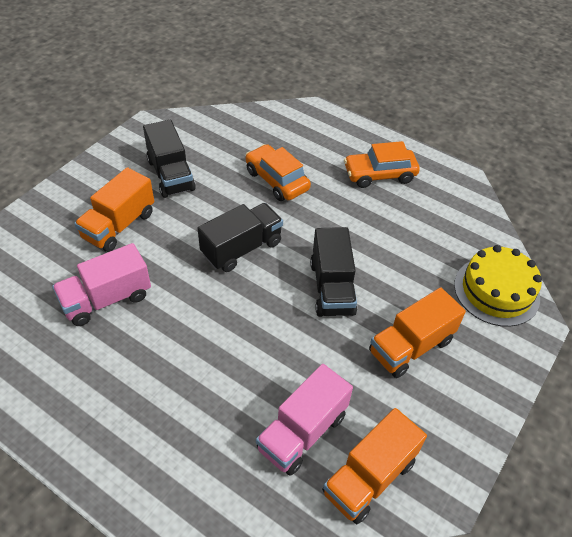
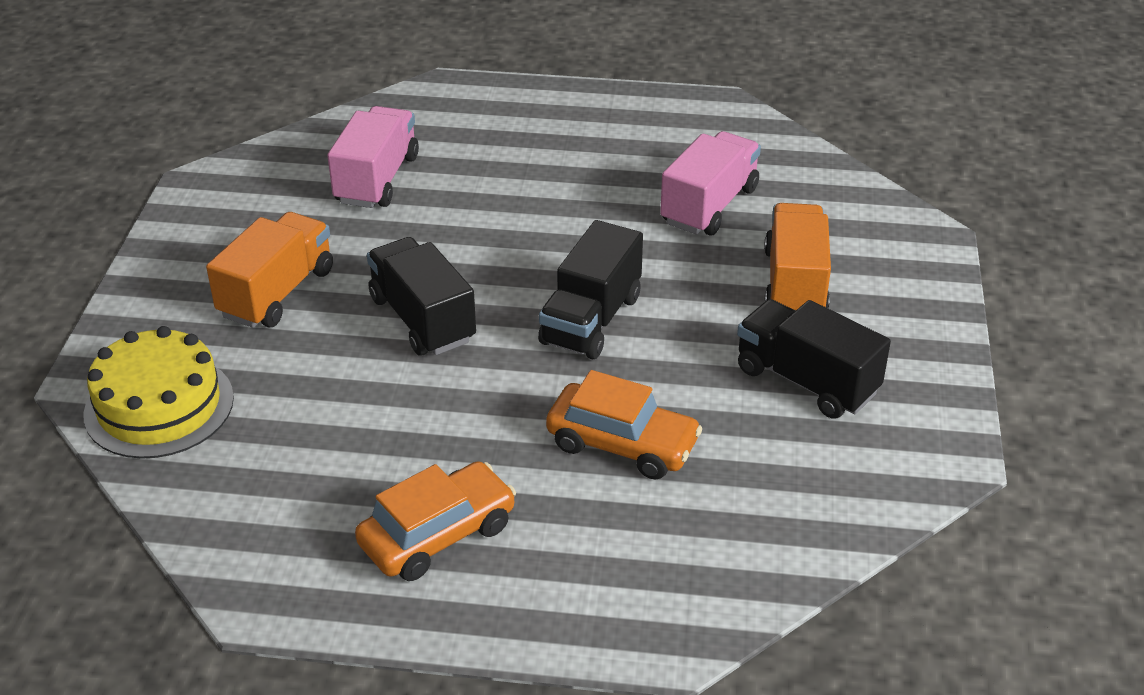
camera: 155 degrees right, 10 degrees down
orange truck [322,408,427,524] -> none

